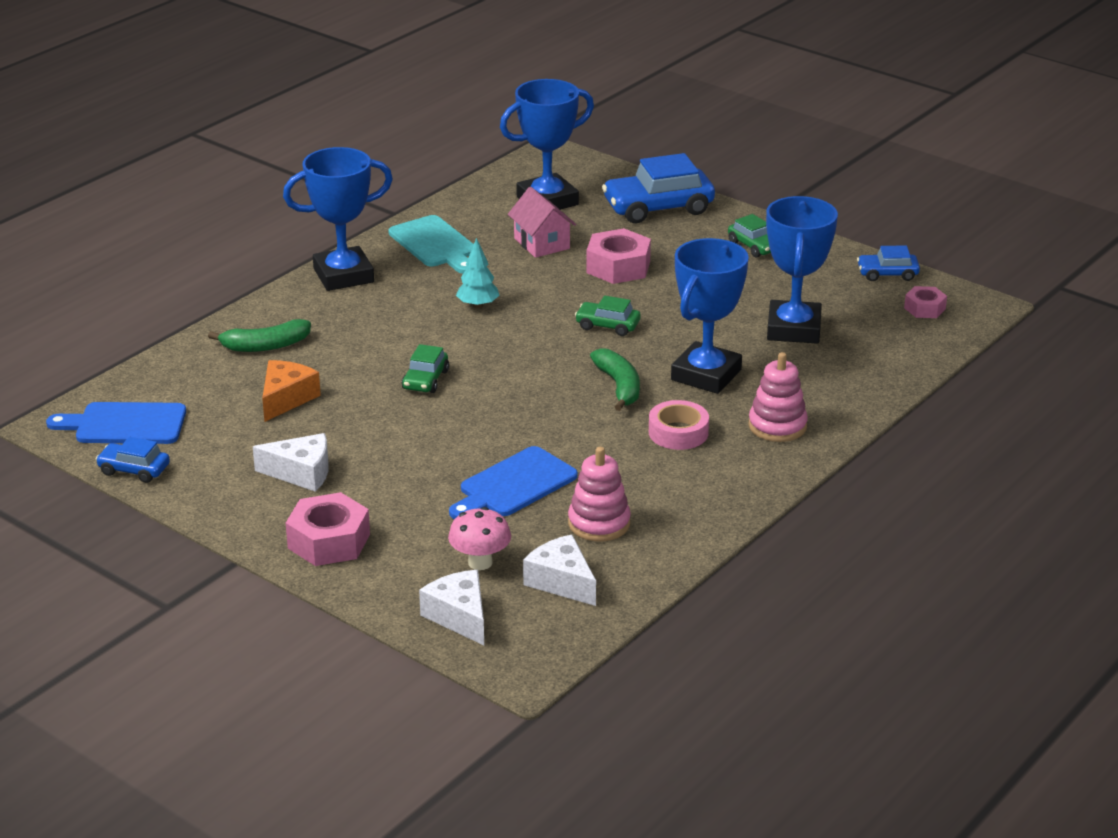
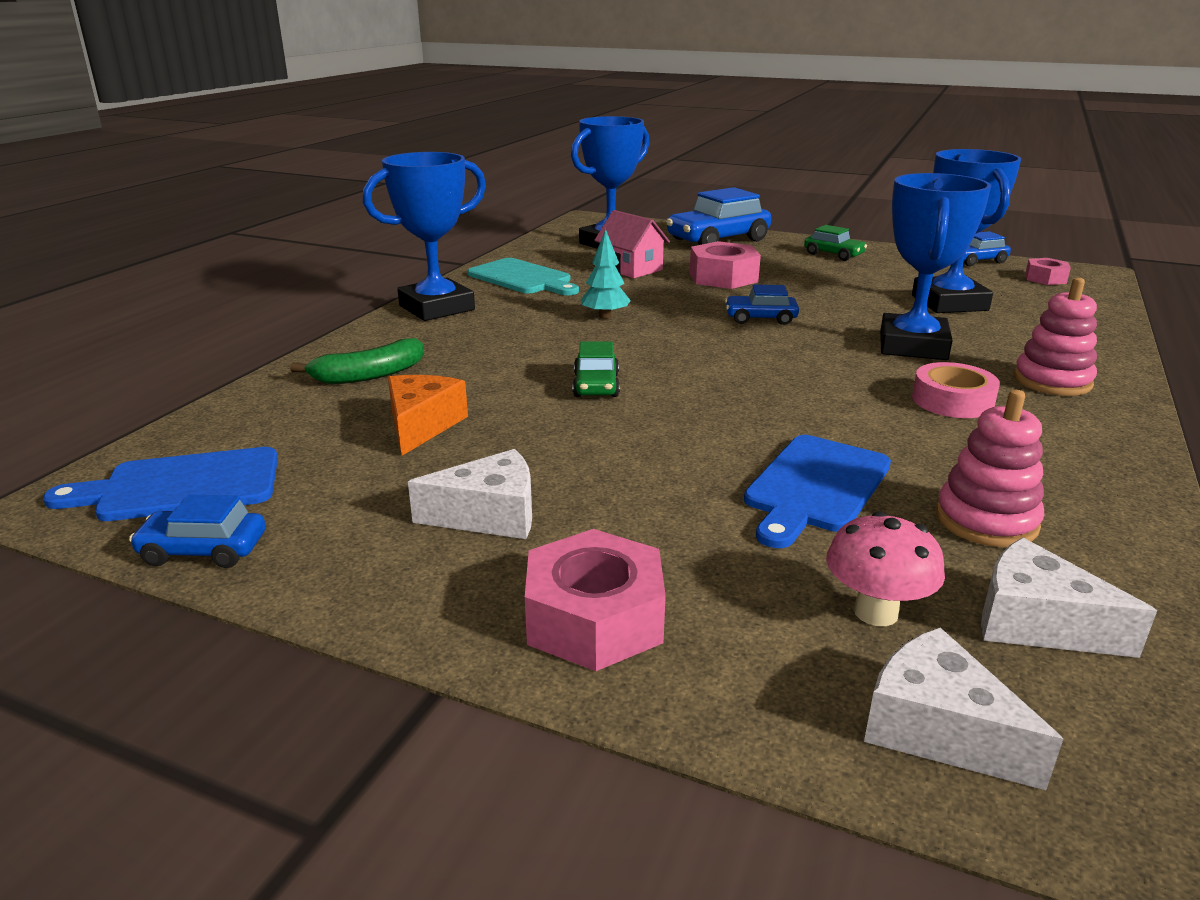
camera: 15 degrees left, 5 degrees down
green car [575,296,641,336] -> blue car [725,285,799,325]
green banana [590,348,640,411] -> none

